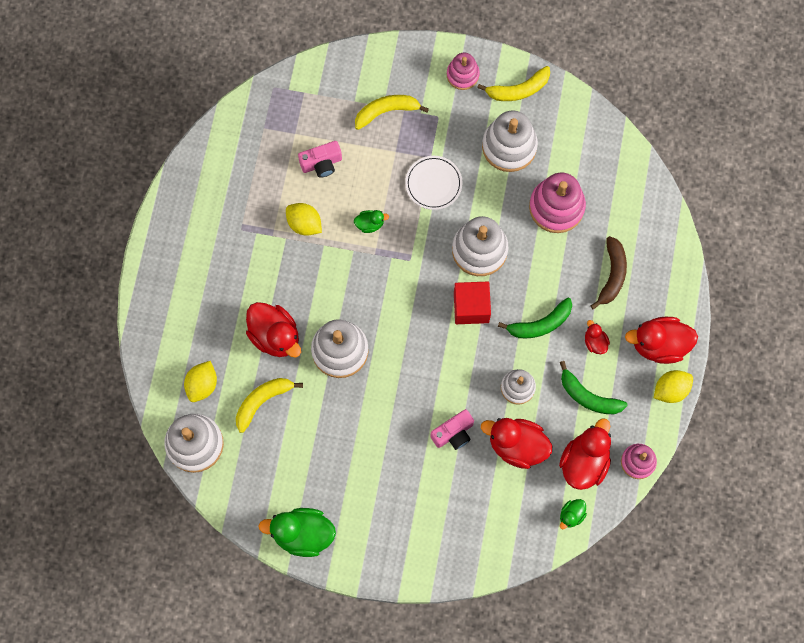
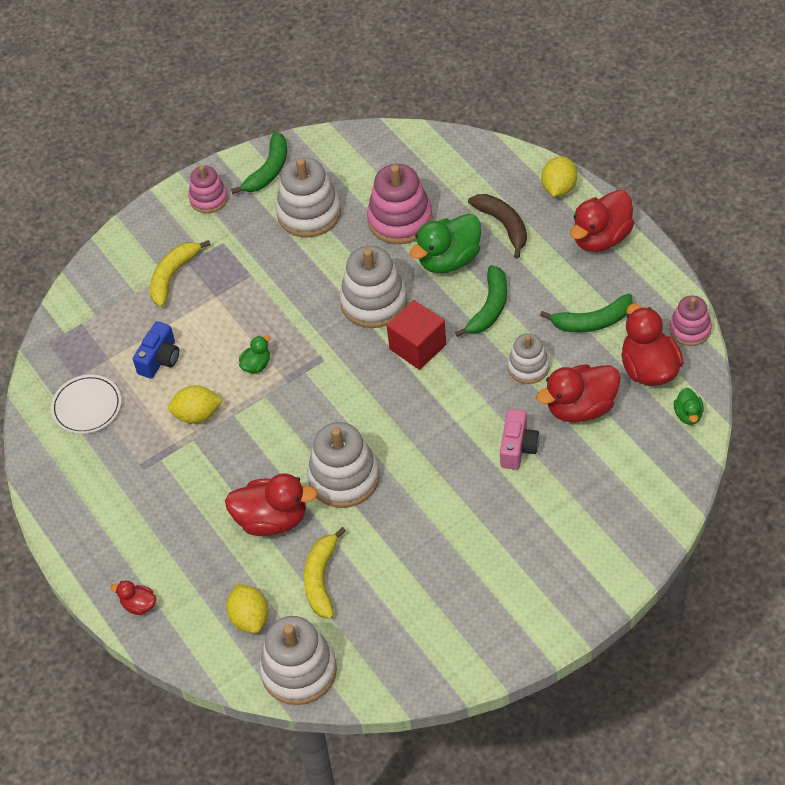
camera: 40 degrees left, 20 degrees down
green duck [258,508,336,557] -> green duck moved to [410,214,481,273]
pink camera [298,141,342,178] -> blue camera [133,321,179,379]
white plate [405,156,463,210] -> white plate moved to [51,375,122,434]
yellow banana [477,66,550,101] -> green banana [231,132,287,194]
red duck [585,320,610,354] -> red duck moved to [111,581,156,615]
yellow lemon [654,370,693,403] -> yellow lemon moved to [542,156,577,197]

